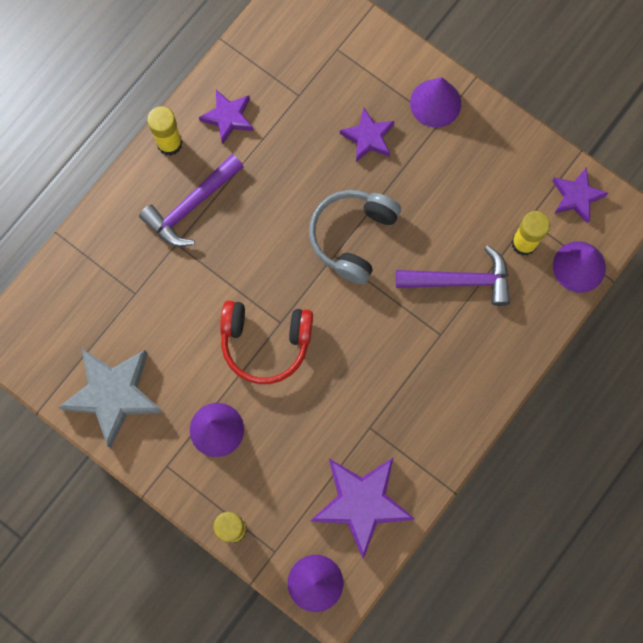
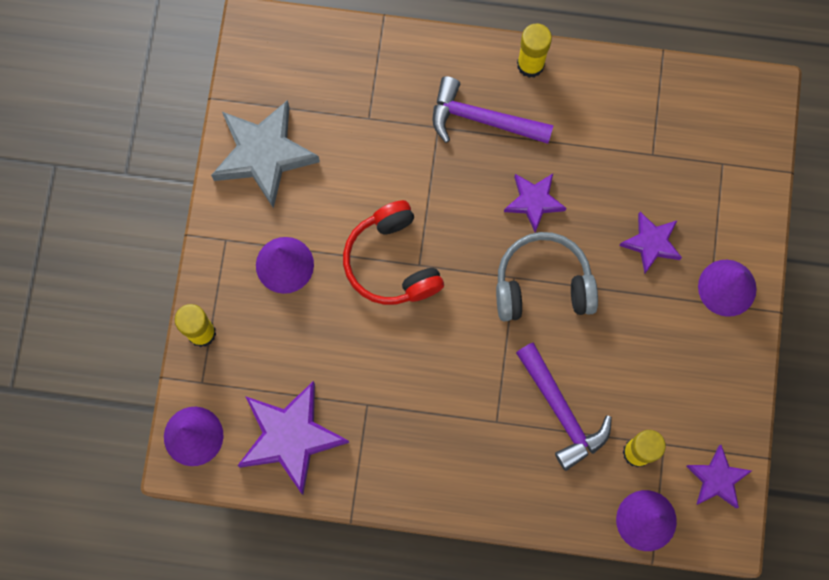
camera: 60 degrees right, 0 degrees up
purple star [199,90,253,145] -> purple star moved to [504,174,566,233]

